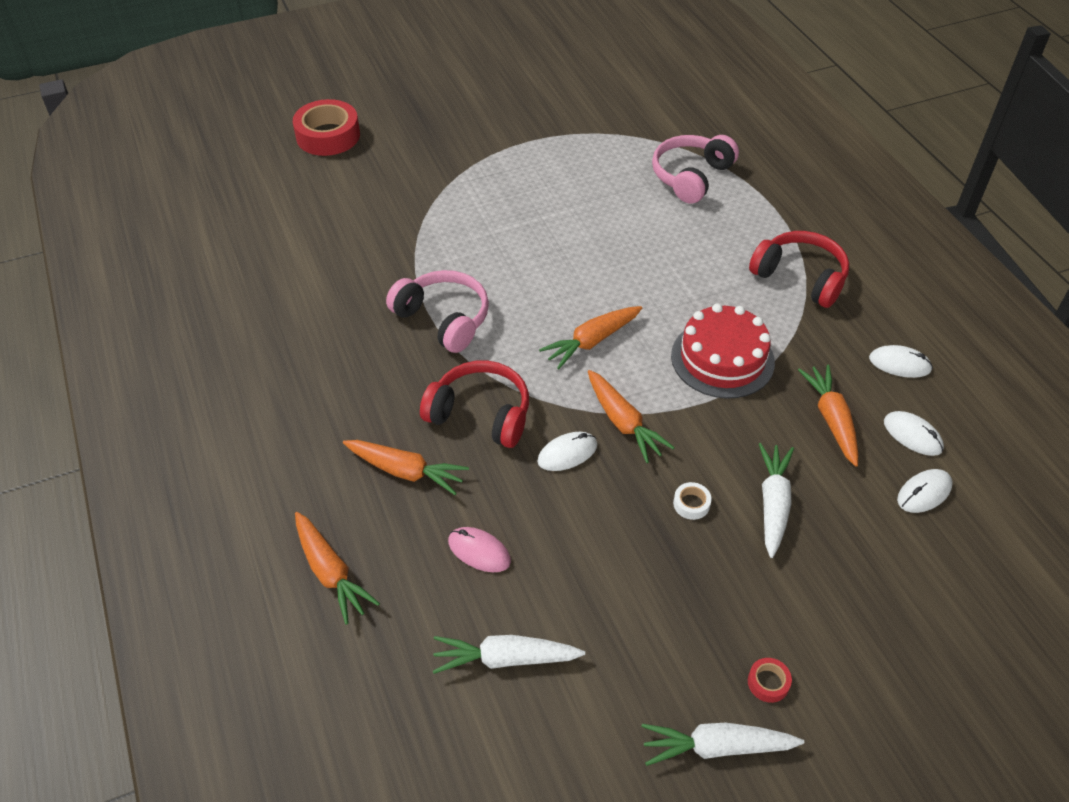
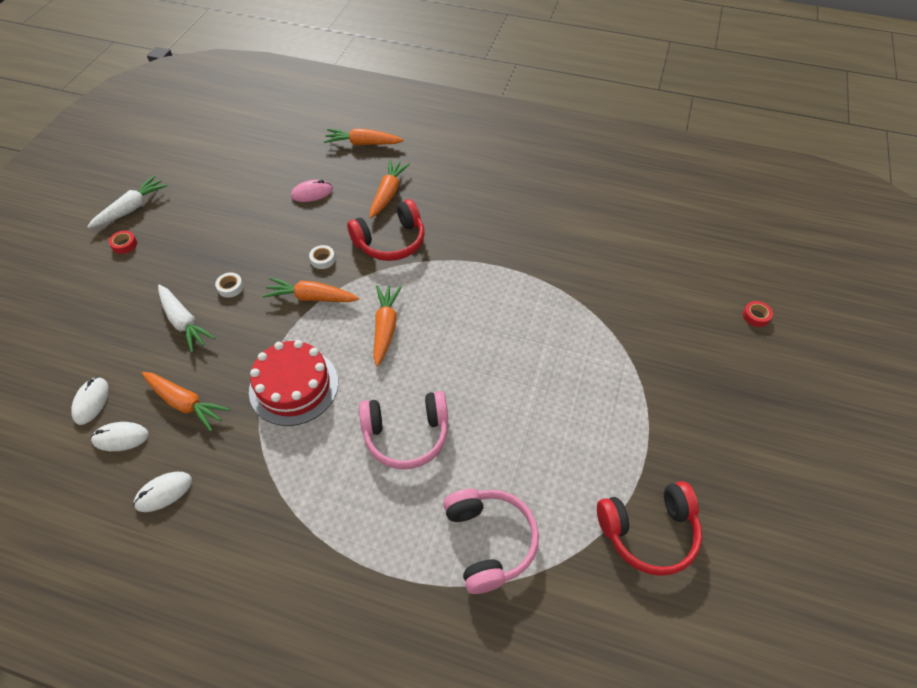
camera: 130 degrees right, 5 degrees up
red tape [293,99,360,156] -> red tape [743,301,773,327], size x0.42
orange carrot [343,440,469,495] -> orange carrot turned 135 degrees clockwise [370,159,410,218]
pink headphones [386,270,489,353] -> pink headphones moved to [359,391,448,469]
white carrot [433,635,585,674] -> none
white mouse [537,432,597,471] -> white tape [309,245,335,269]
red headphones [749,231,849,308] -> red headphones moved to [597,481,702,576]

